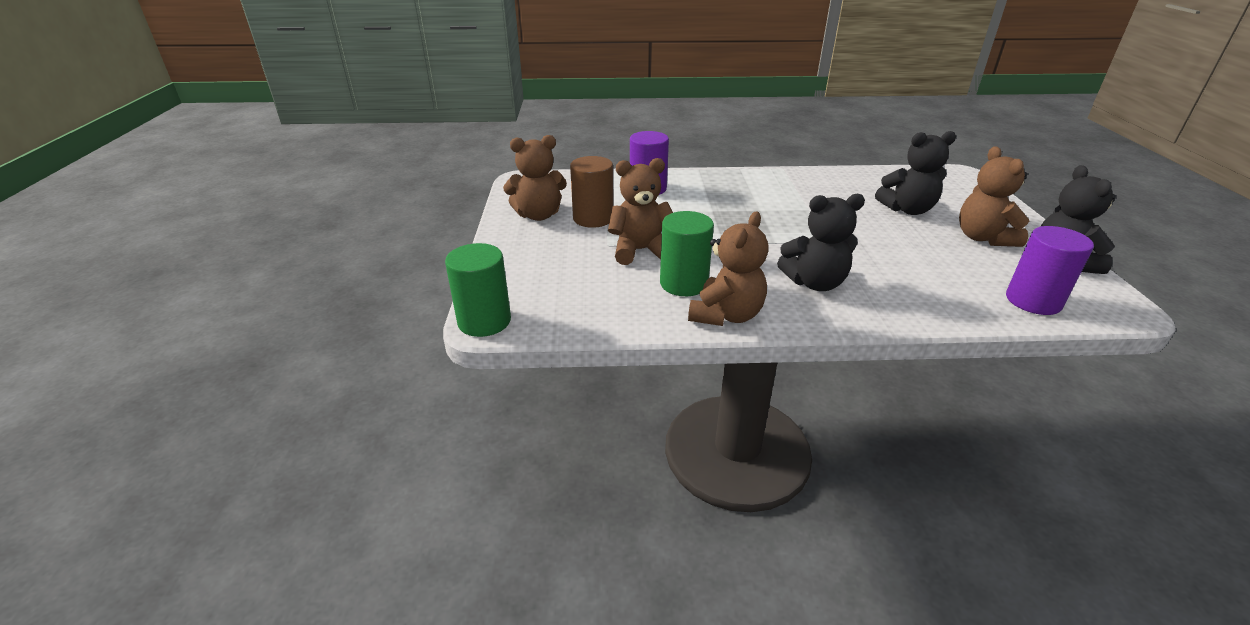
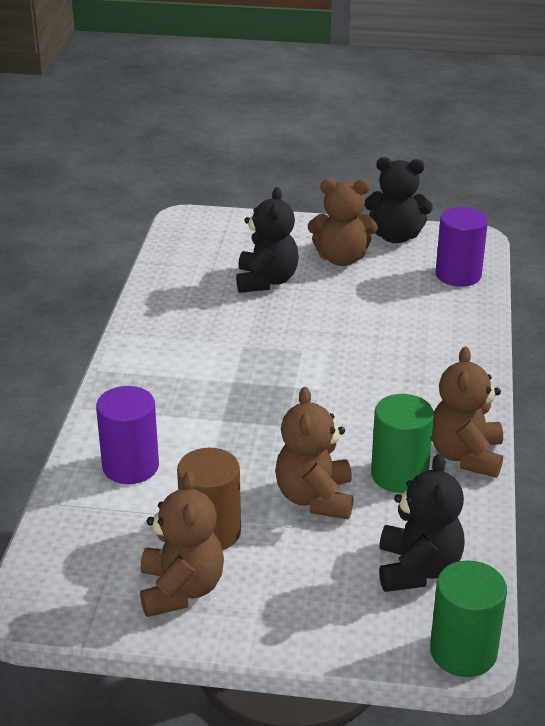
camera: 80 degrees left, 0 degrees up
brown teddy bear [688,211,769,326] -> brown teddy bear turned 120 degrees counterclockwise [432,347,503,478]
black teddy bear [777,194,865,291] -> black teddy bear moved to [379,453,465,592]

